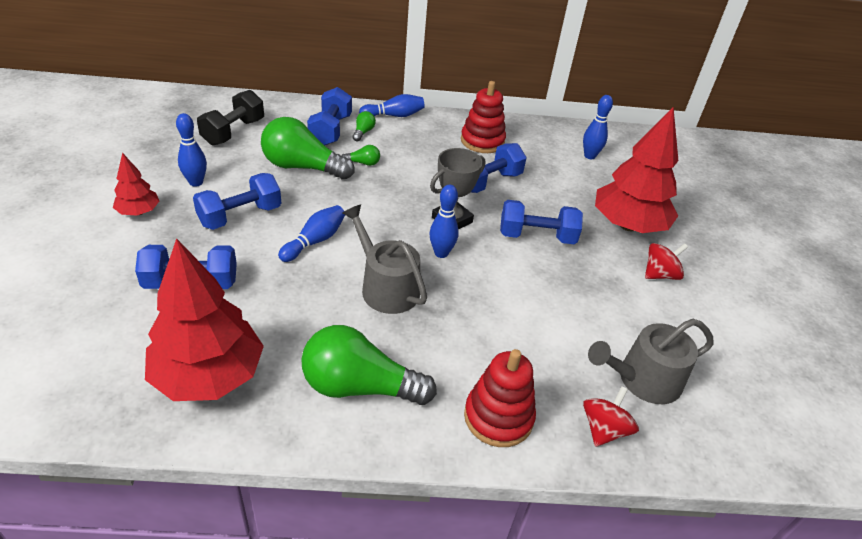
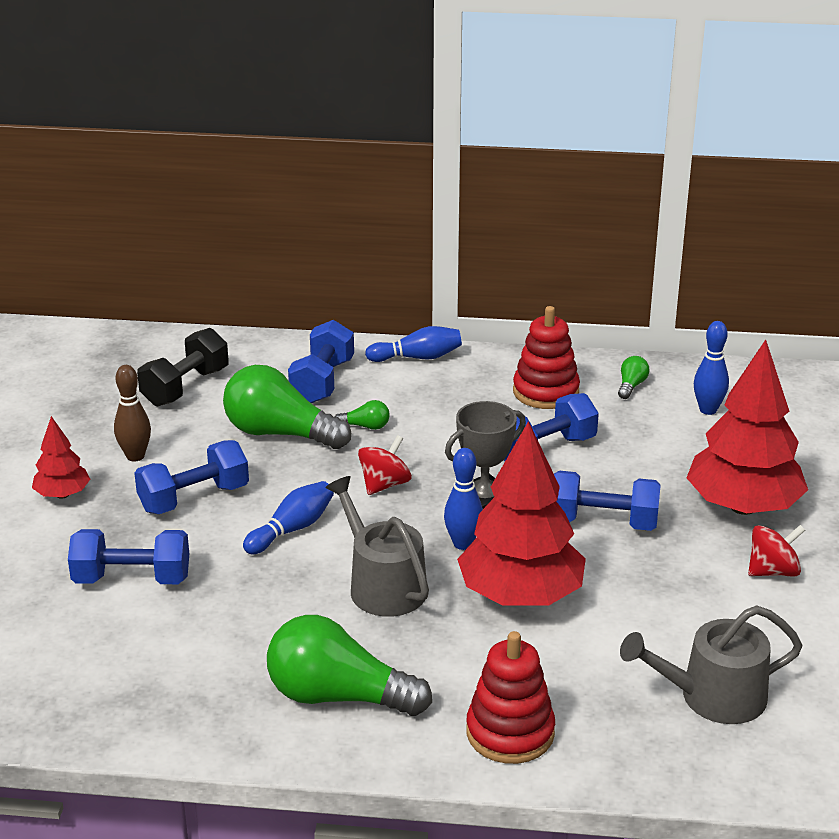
camera: 10 degrees right, 10 degrees down
red tree [145,238,264,401] -> red tree moved to [457,421,586,606]
blue bowling pin [176,113,207,187] -> brown bowling pin [114,365,151,461]
green light bulb [352,111,376,141] -> green light bulb moved to [618,356,649,399]
red spinning top [583,387,639,447] -> red spinning top moved to [358,435,412,495]

